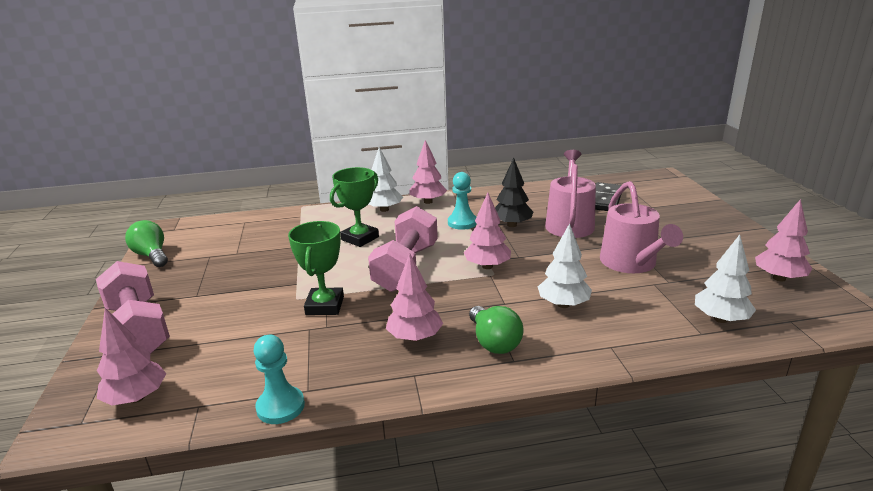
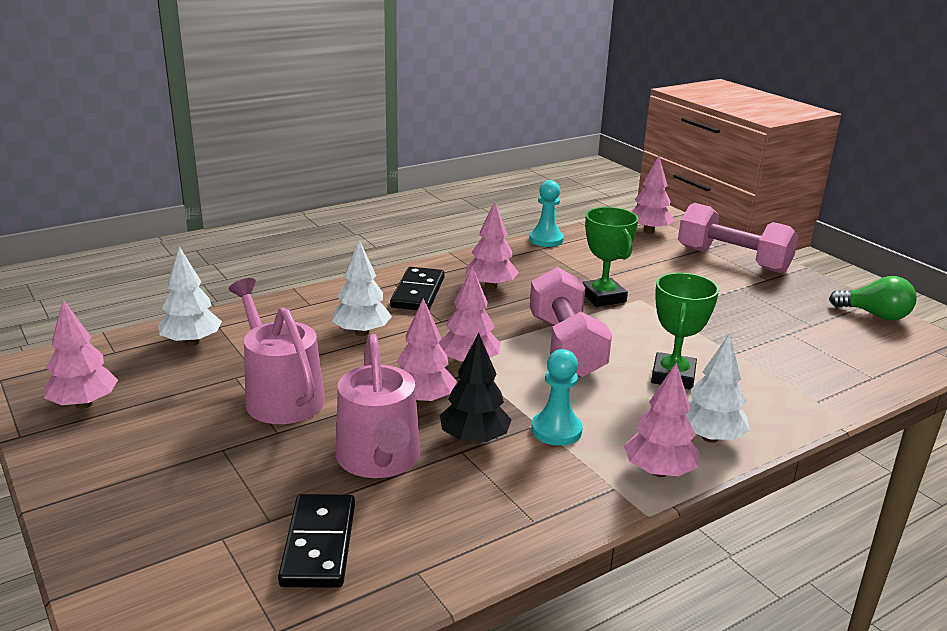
camera: 155 degrees right, 0 degrees up
green light bulb [469,306,524,354] -> black domino [390,267,445,310]
none -> pink tree [396,298,457,405]

